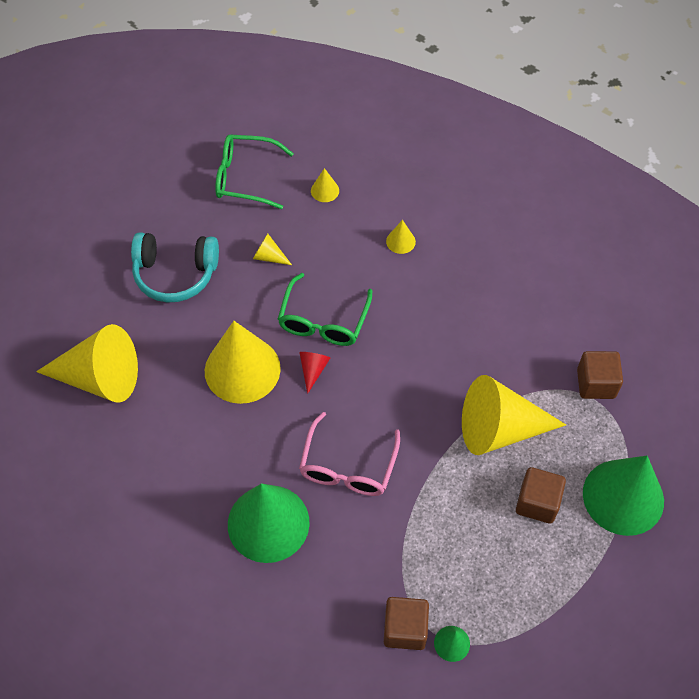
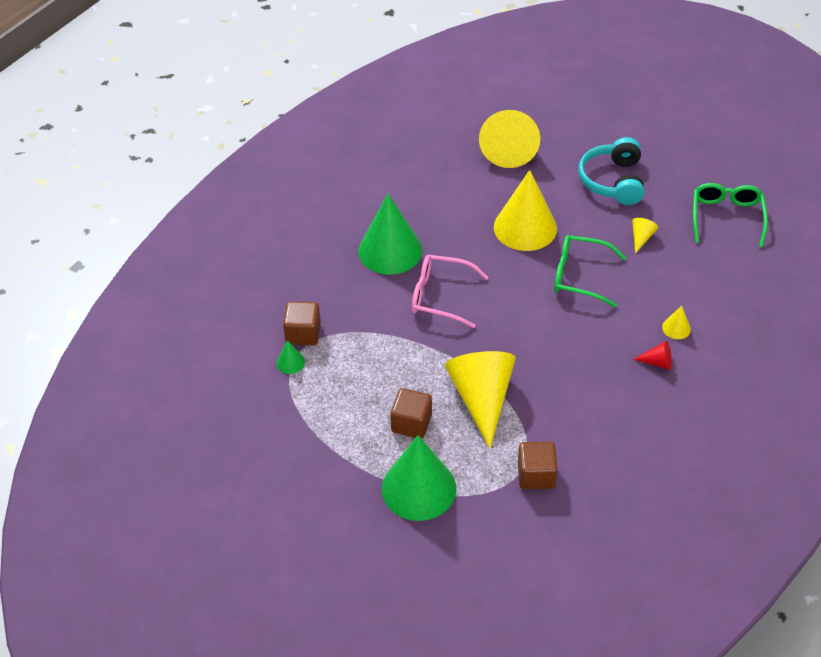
camera: 90 degrees right, 10 degrees down
red cone [299,352,330,394] -> red cone moved to [633,341,672,370]
yellow cone [311,168,339,202] -> none

